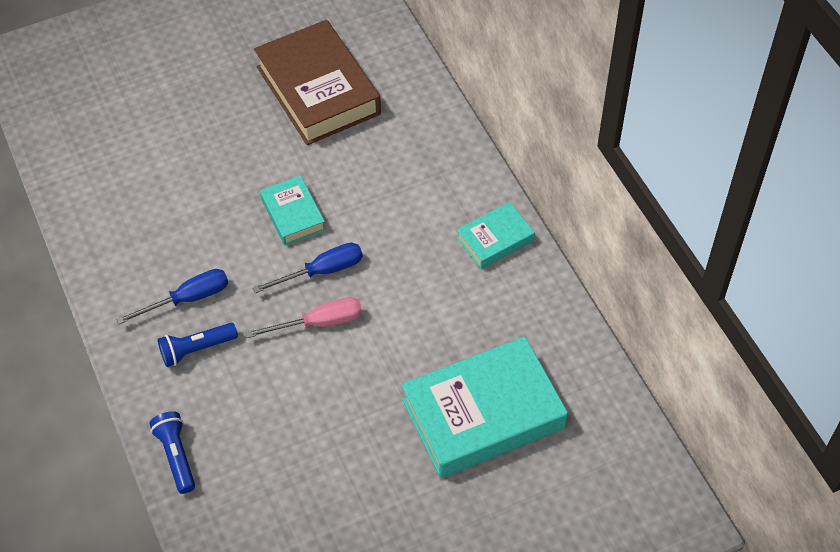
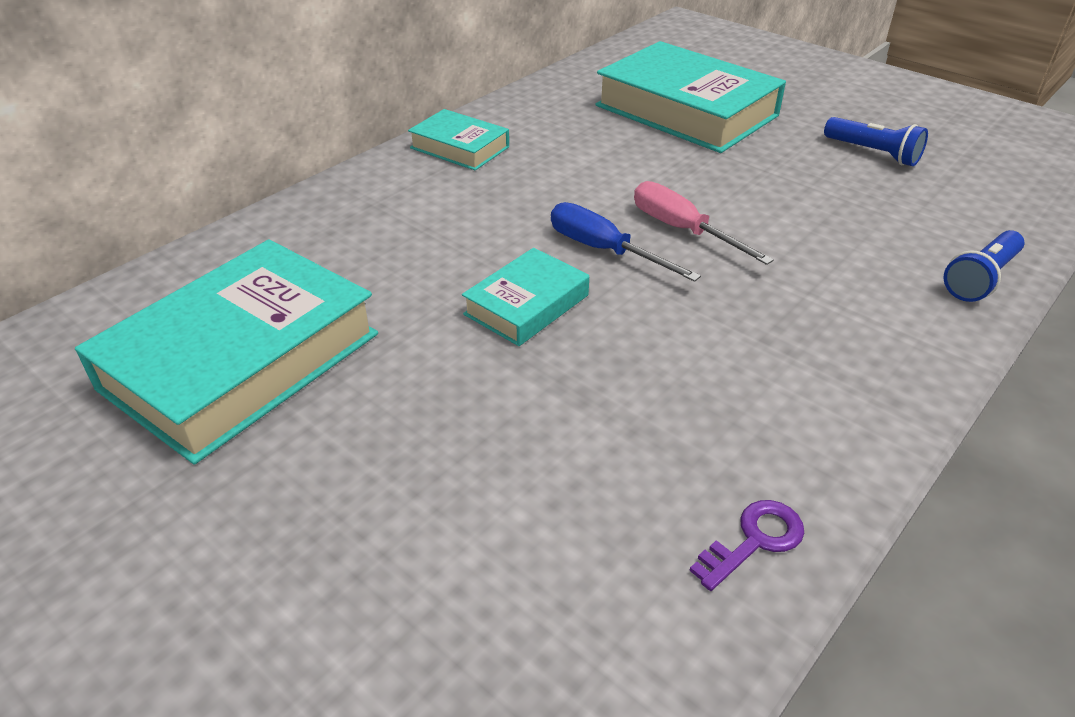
camera: 115 degrees left, 15 degrees down
blue screwdriver [116,269,228,324] -> none
blue flashlight [158,323,238,367] -> blue flashlight moved to [824,117,928,166]
brown book [254,20,381,145] -> turquoise book [75,239,378,465]
none -> purple key [689,500,804,591]

